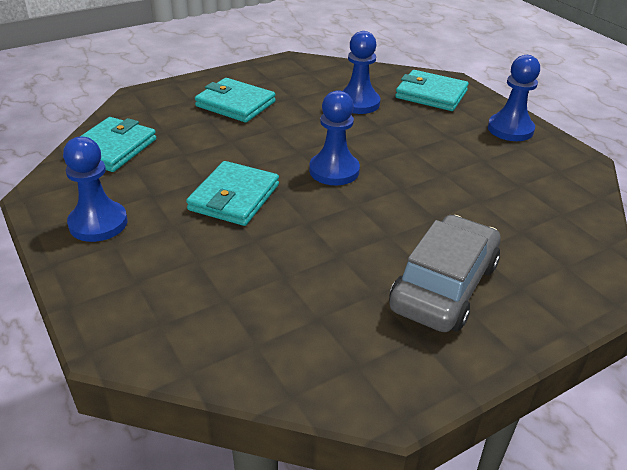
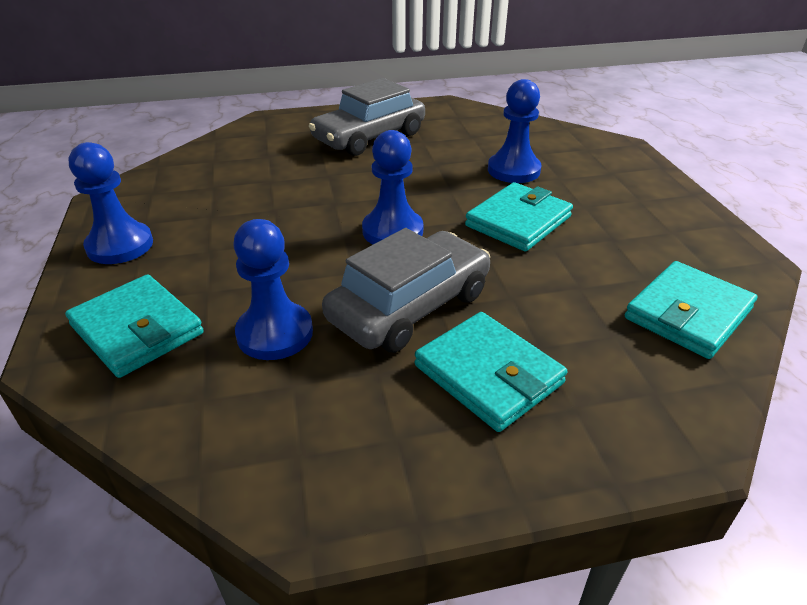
camera: 160 degrees left, 0 degrees up
blue pawn [63,137,128,242] -> blue pawn moved to [488,79,542,183]
none -> grey car [322,228,490,353]

